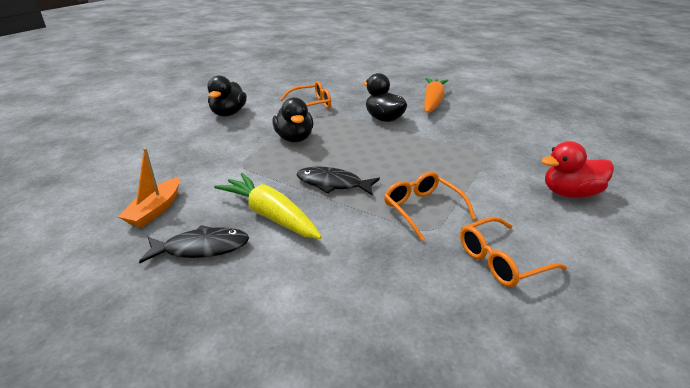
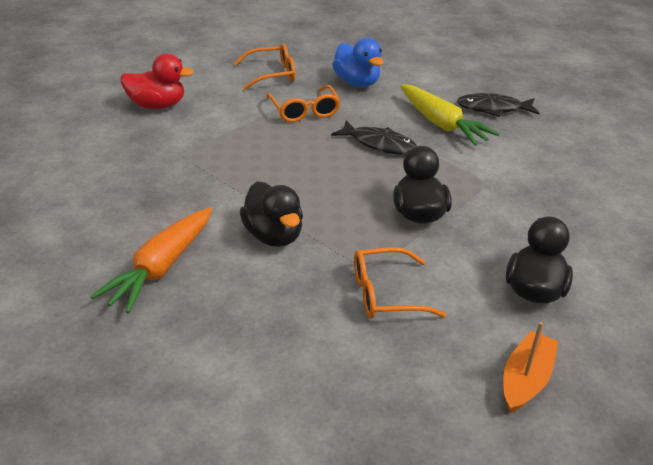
camera: 170 degrees left, 5 degrees up
orange boat [118,148,179,227] -> orange boat moved to [503,322,558,413]
none -> blue duck [332,38,384,87]

